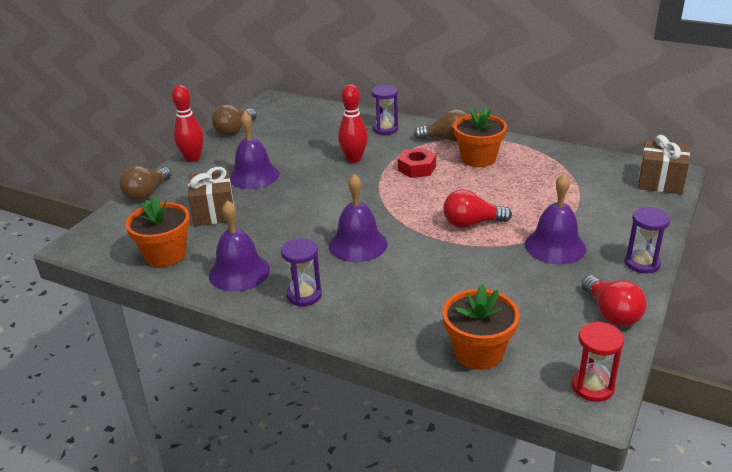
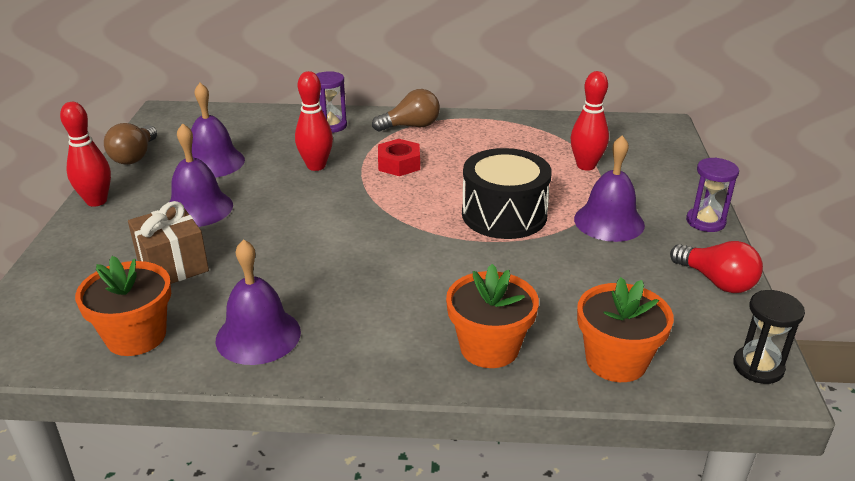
camera: 25 degrees left, 0 degrees up
brown light bulb [119,166,171,201] -> none
purple hourglass [281,238,322,306] -> none
purple bell [329,174,388,262] -> purple bell moved to [191,83,245,178]
red light bulb [443,189,512,228] -> black drum [462,148,552,239]
orange flower pot [453,107,507,167] -> orange flower pot moved to [446,264,539,368]
red hourglass [572,322,624,402] -> black hourglass [733,290,805,384]
brown gift [638,135,690,194] -> none
none -> red bowling pin [570,71,609,171]

